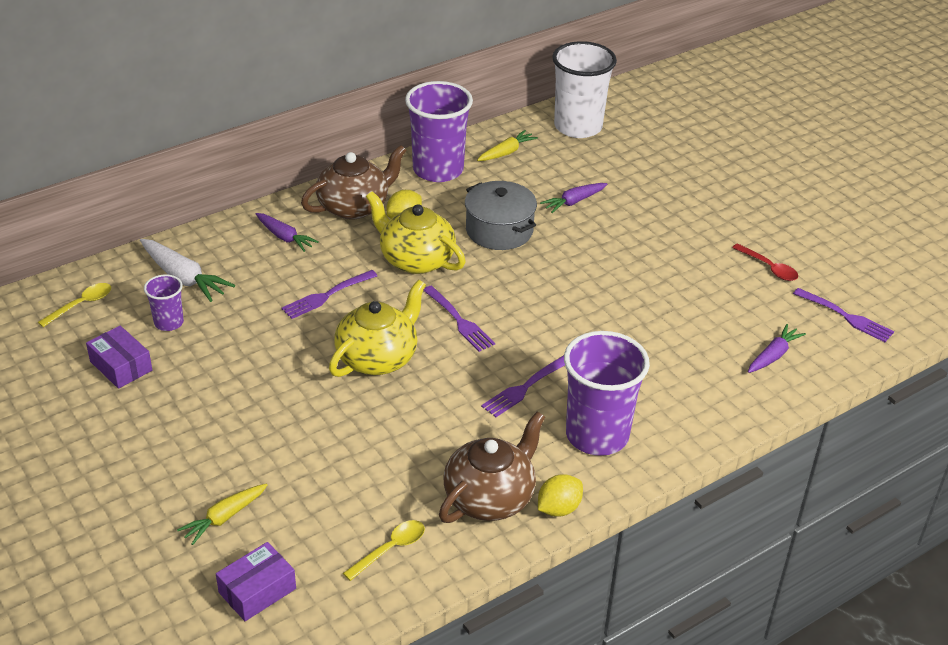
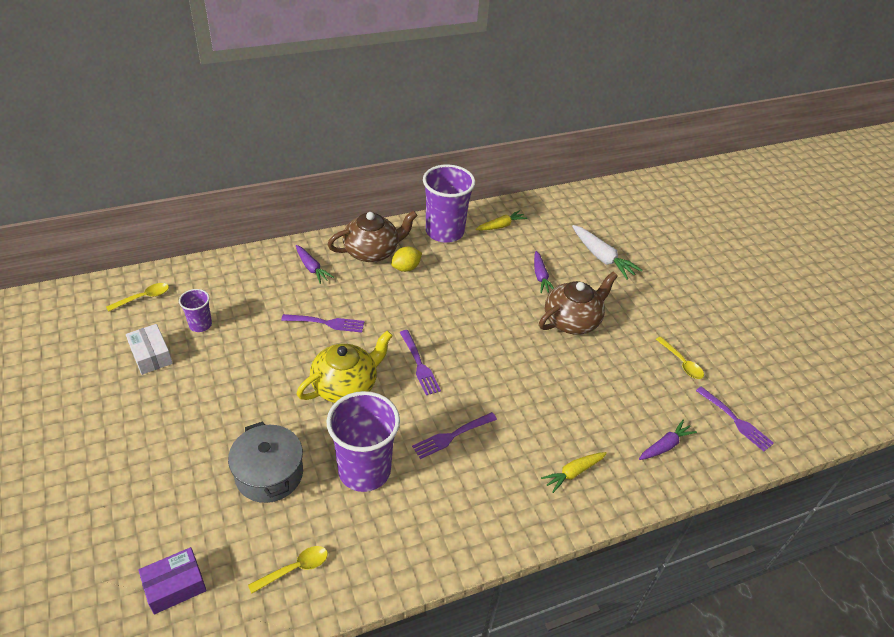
camera: 10 degrees right, 5 degrees up
purple box [86,326,152,389] -> white box [126,324,173,375]
white carrot [140,239,235,302] -> white carrot moved to [572,225,643,280]
yellow carrot [177,484,268,545] -> yellow carrot moved to [541,452,607,493]
purple fork [281,270,377,319] -> purple fork turned 150 degrees counterclockwise [281,314,364,333]
yellow teapot [366,191,466,274] -> none
brown teapot [439,412,545,523] -> brown teapot moved to [539,272,618,335]
grey pot [465,181,537,250] -> grey pot moved to [228,421,303,503]
yellow lemon [538,474,583,517] -> none
purple carrot [540,183,607,213] -> purple carrot turned 75 degrees counterclockwise [534,251,554,293]
white cup [552,41,617,138] -> none
purple cup [564,331,650,456] -> purple cup moved to [326,391,400,492]
red spoon [732,244,798,281] -> yellow spoon [656,337,704,379]

